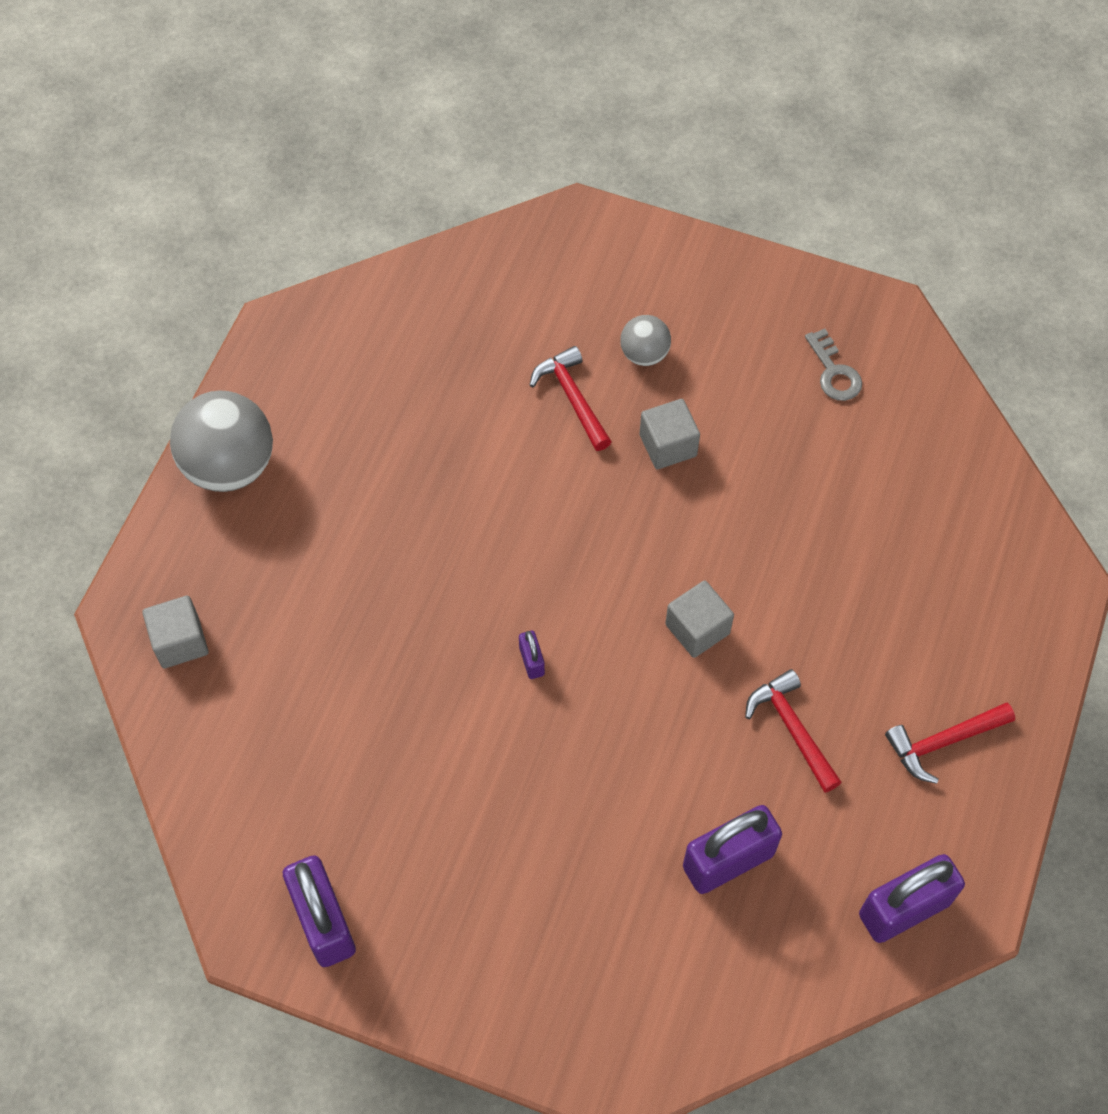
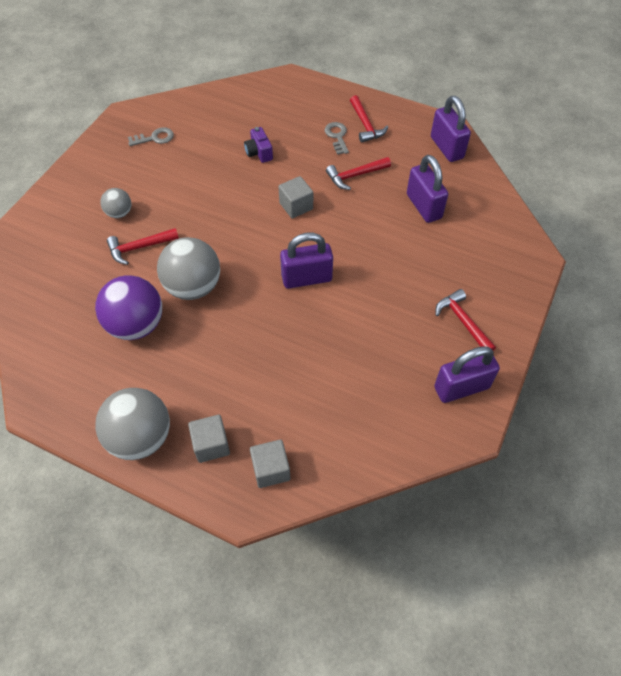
camera: 85 degrees left, 5 degrees down
purple padlock [519,631,545,679] -> purple padlock [280,233,333,289], size x2.18
grey cube [639,399,700,469] -> grey cube moved to [188,415,230,463]
none -> purple ball [95,276,162,340]
none -> grey ball [157,237,220,300]
none -> purple camera [244,127,273,163]
none -> grey key [325,122,349,155]
none -> red hammer [436,289,496,351]

